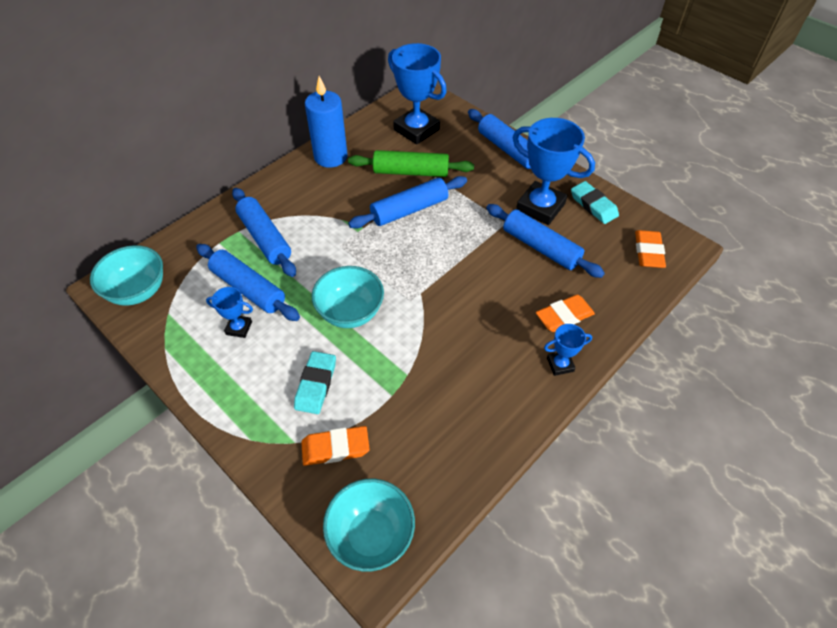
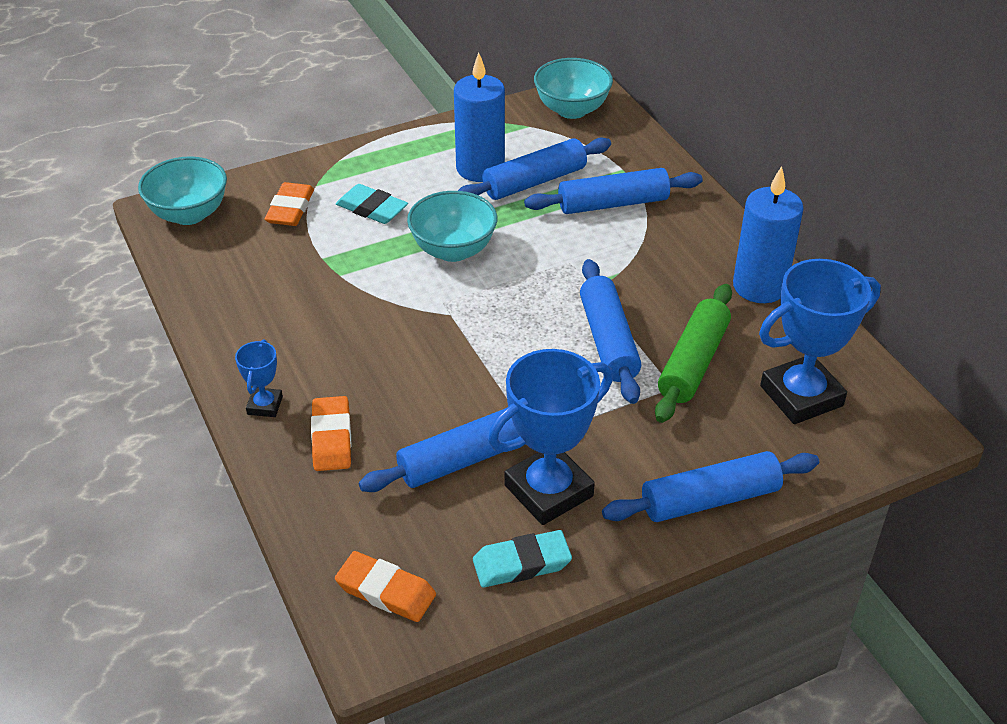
camera: 110 degrees right, 10 degrees down
blue trophy [206,287,253,338] -> blue candle [454,52,505,182]

